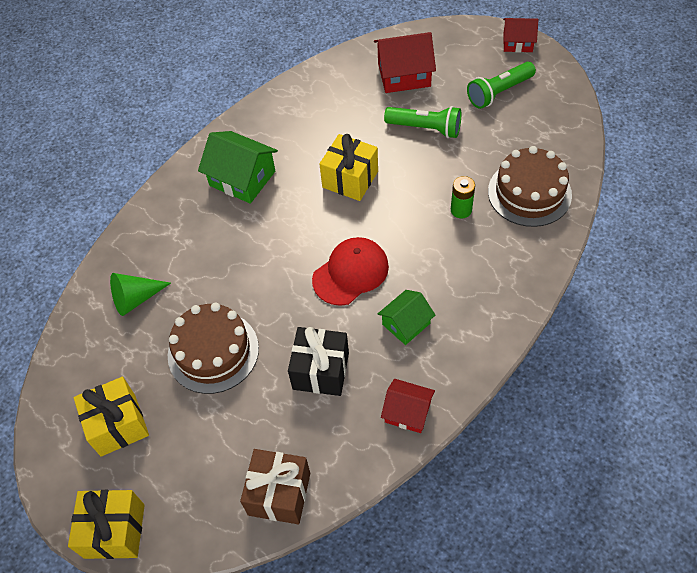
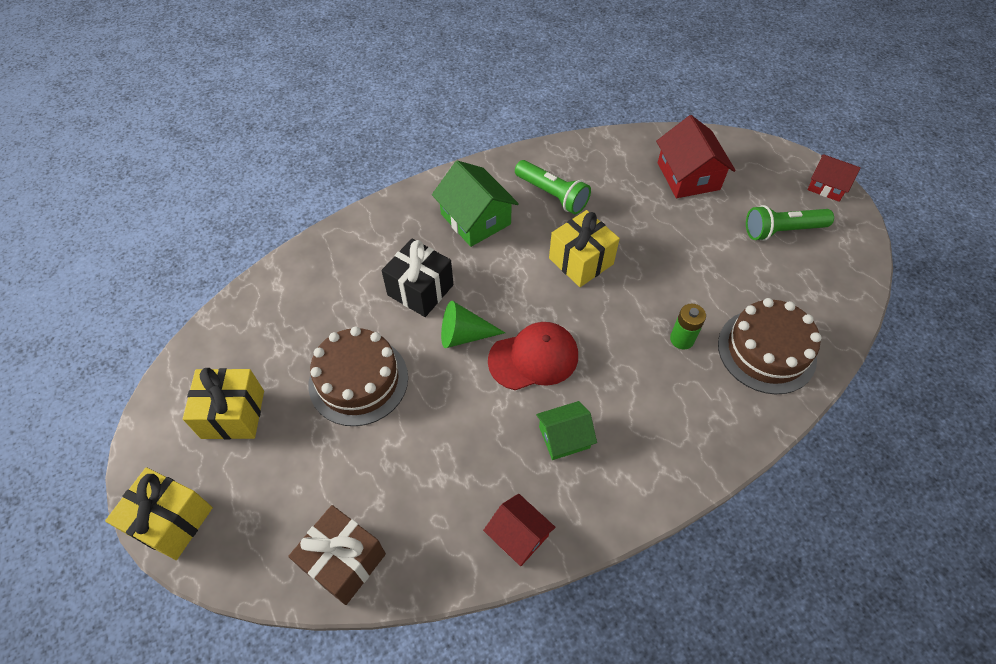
camera: 20 degrees right, 0 degrees up
green cone [110,273,171,316] -> green cone moved to [441,301,505,348]
black gift [288,327,349,396] -> black gift moved to [381,239,453,317]
red house [374,32,436,93] -> red house turned 60 degrees clockwise [656,115,736,198]
green flashlight [384,106,461,138] -> green flashlight moved to [515,160,591,215]

